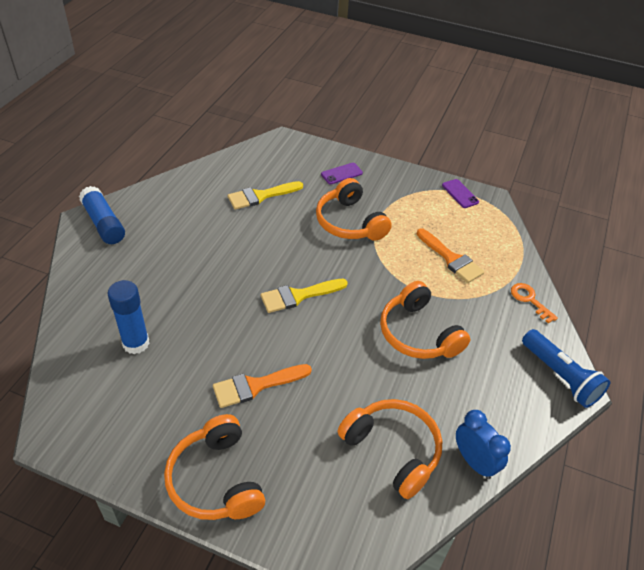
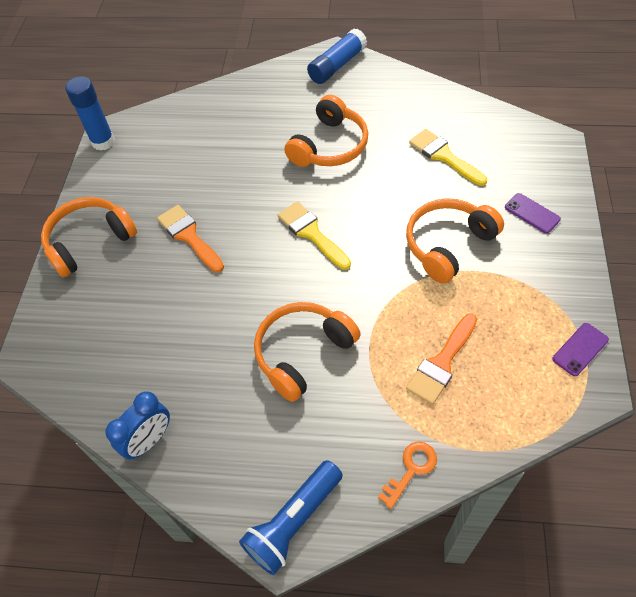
camera: 80 degrees right, 10 degrees up
blue glue stick [107,280,150,354] -> blue glue stick moved to [65,76,115,151]
orange headphones [338,399,442,499] -> orange headphones moved to [284,95,368,167]

